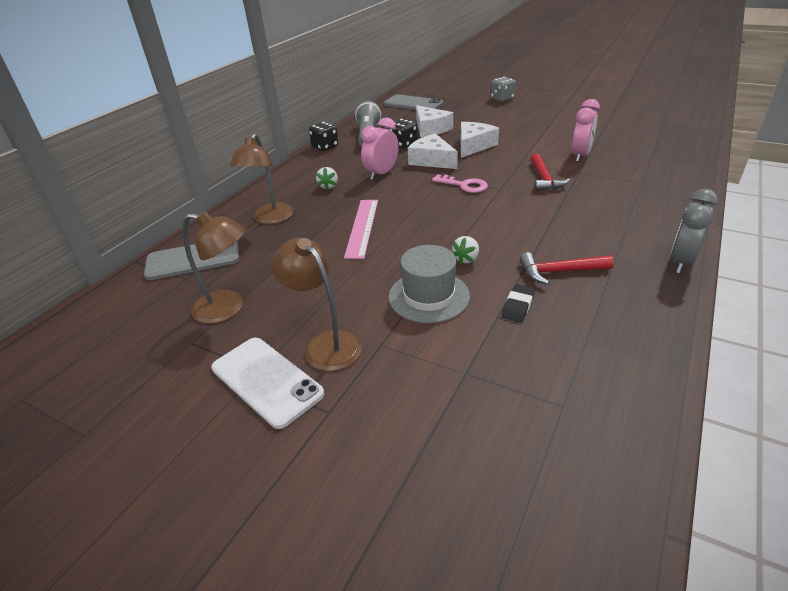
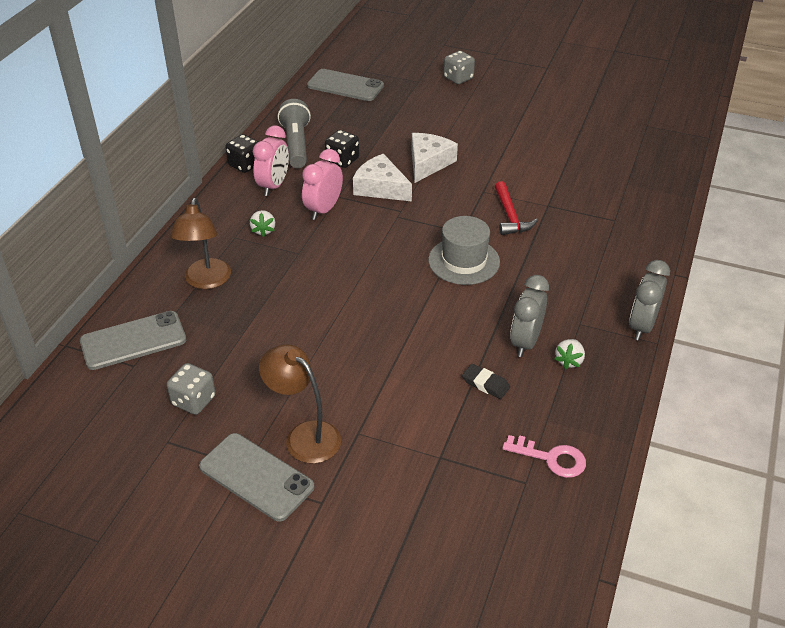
camera: 10 degrees left, 5 degrees up
brown lamp [183,211,245,324] -> grey dice [167,363,216,415]
white phone [211,338,324,429] -> grey phone [199,433,314,522]
pink ruler [344,200,378,259] -> none
grey hat [388,245,470,323] -> grey hat moved to [428,216,500,285]
white cheese [416,105,453,137] -> none
pink key [432,174,488,193] -> pink key moved to [502,435,586,478]
white strawberry [452,236,479,265] -> white strawberry moved to [554,339,585,370]
black eraser [502,284,535,323] -> black eraser turned 75 degrees counterclockwise [462,364,510,399]
red hammer [520,252,614,285] -> grey clock [510,275,549,357]
pink clock [571,99,600,162] -> pink clock moved to [253,126,289,196]

